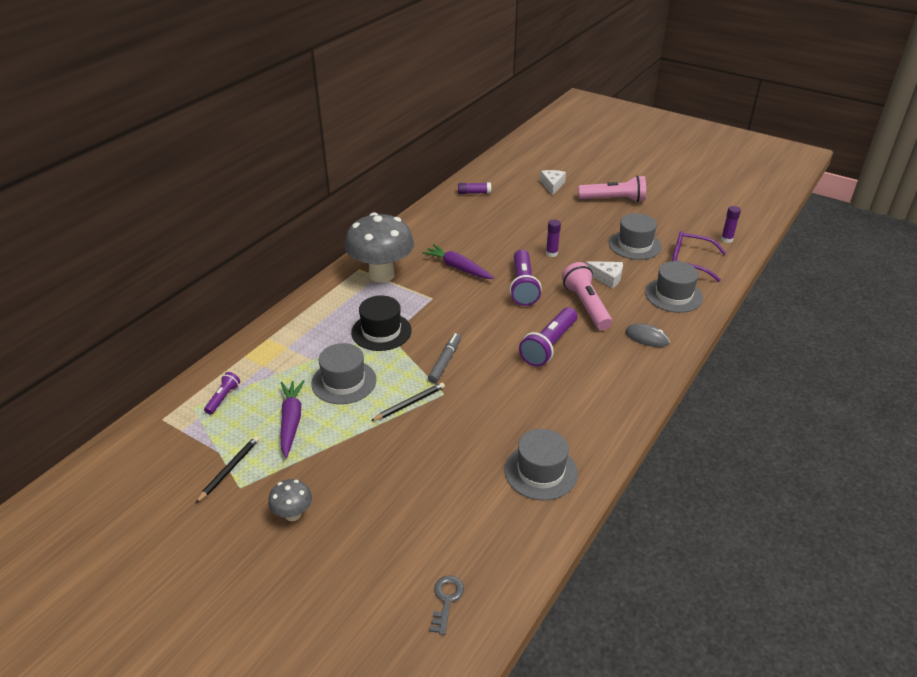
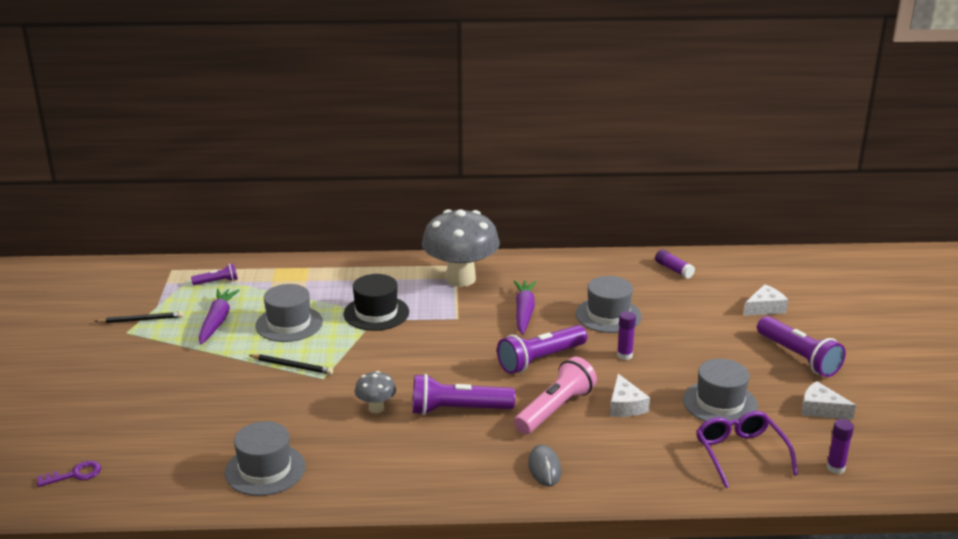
camera: 55 degrees right, 10 degrees down
grey mushroom [268,479,312,521] -> grey mushroom moved to [355,371,396,413]
purple carrot [280,380,304,458] -> purple carrot turned 45 degrees counterclockwise [199,289,240,345]
grey marker [428,333,461,383] -> none
grey key [430,576,464,635] -> purple key [37,461,101,487]
pink flashlight [578,175,646,202] -> purple flashlight [757,316,846,377]
grey hat [645,261,703,313] -> grey hat moved to [576,276,642,333]
none -> white cheese [802,381,856,420]

